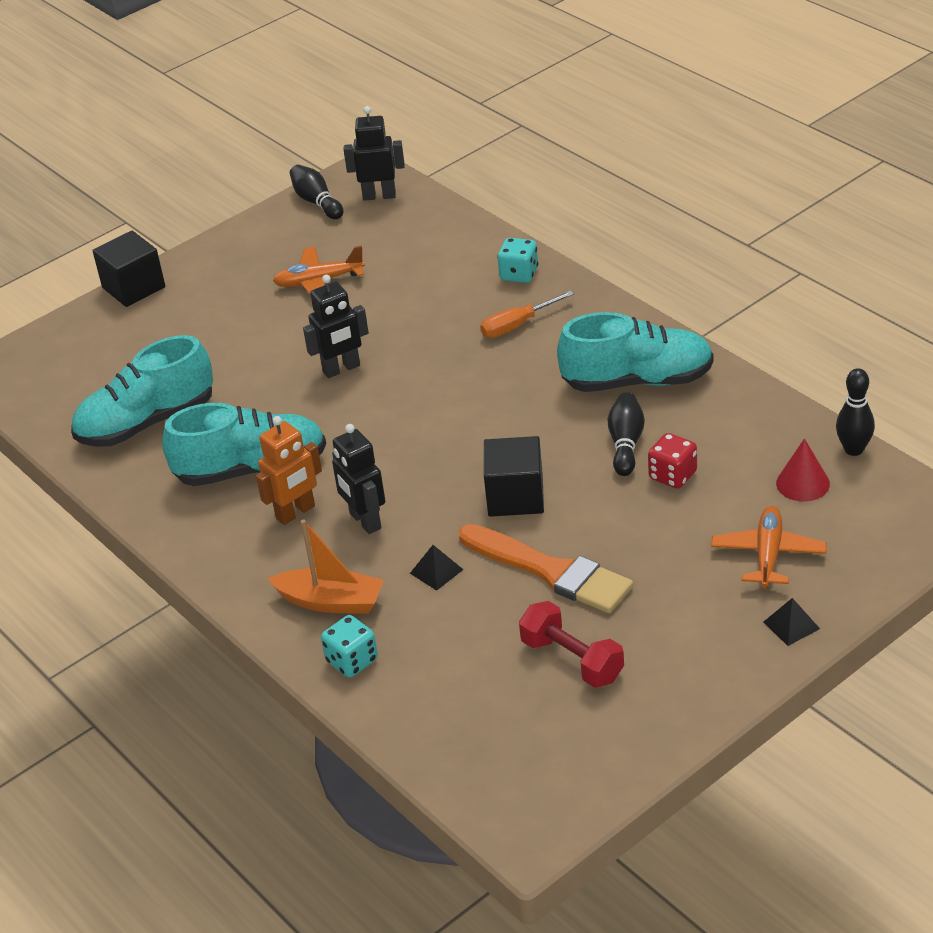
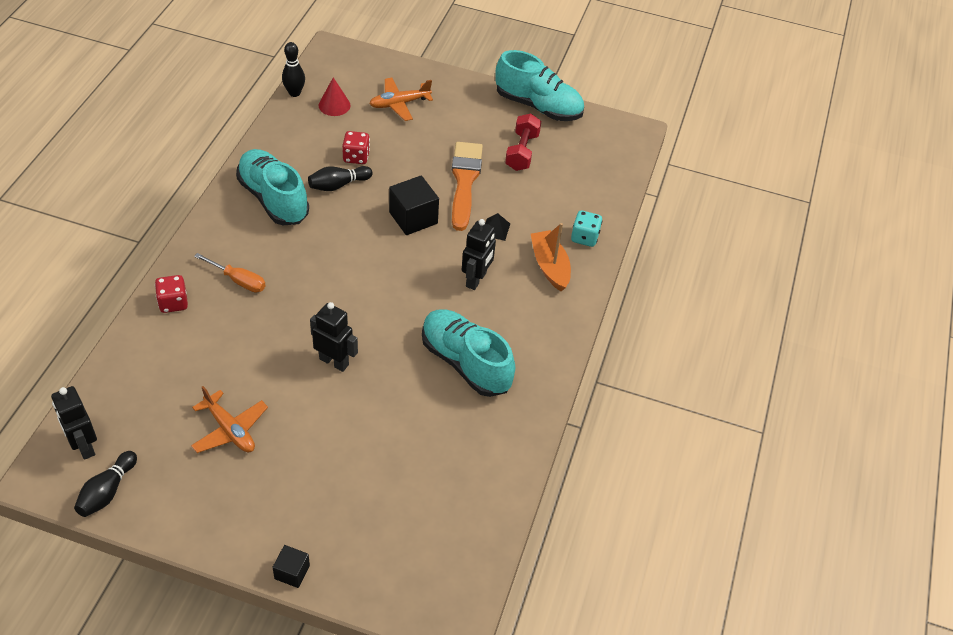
camera: 130 degrees left, 10 degrees up
turquoise shoe [71,335,213,447] -> turquoise shoe moved to [495,50,584,121]
black cube [92,231,165,307] -> black cube [272,545,310,588], size x0.57
orange robot [256,416,322,525] -> none
turquoise dice [497,238,538,283] -> red dice [155,275,188,313]
black pyramid [763,598,820,646] -> none

